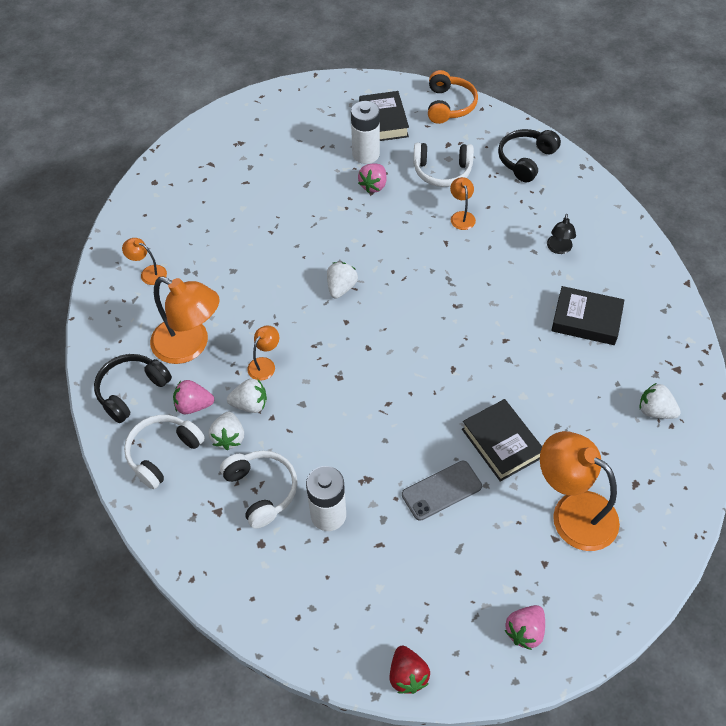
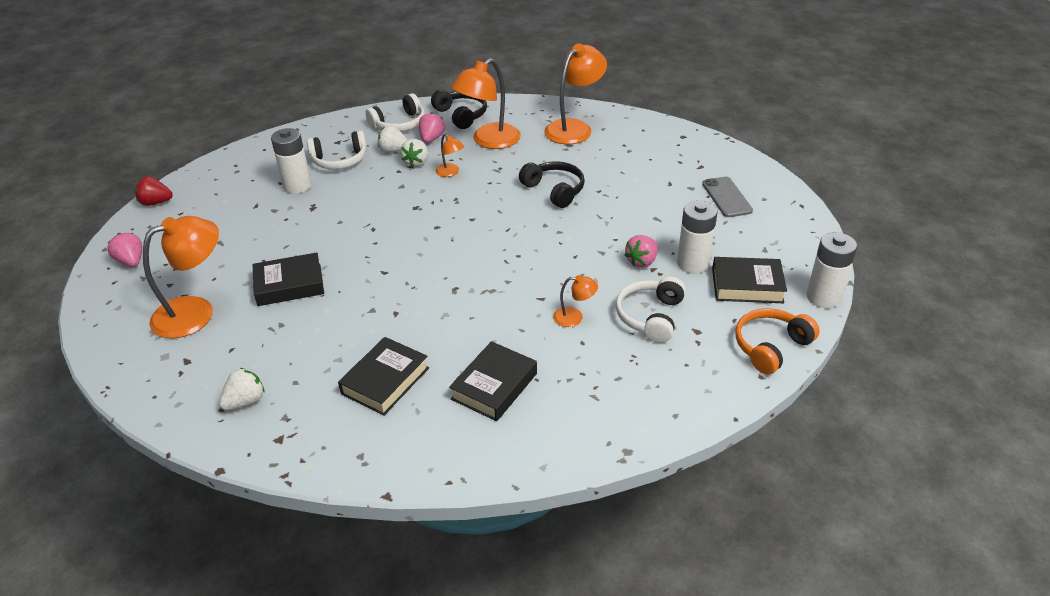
camera: 105 degrees right, 15 degrees down
orange lamp [122,238,167,285] -> orange lamp [544,43,607,144], size x2.11
white headphones [124,415,205,489] -> white headphones turned 90 degrees clockwise [366,93,425,131]
white strawberry [327,262,358,299] -> none
pink strawberry [358,163,386,193] -> pink strawberry turned 90 degrees counterclockwise [624,235,658,268]
grey phone [402,461,482,521] -> grey phone moved to [702,177,753,217]
orange headphones [428,70,478,124] -> orange headphones turned 120 degrees clockwise [735,308,820,374]
black headphones [498,129,561,182] -> black headphones moved to [519,161,585,208]
black lamp [547,214,576,254] -> black book [449,341,537,421]
none -> white battery [807,232,857,308]

